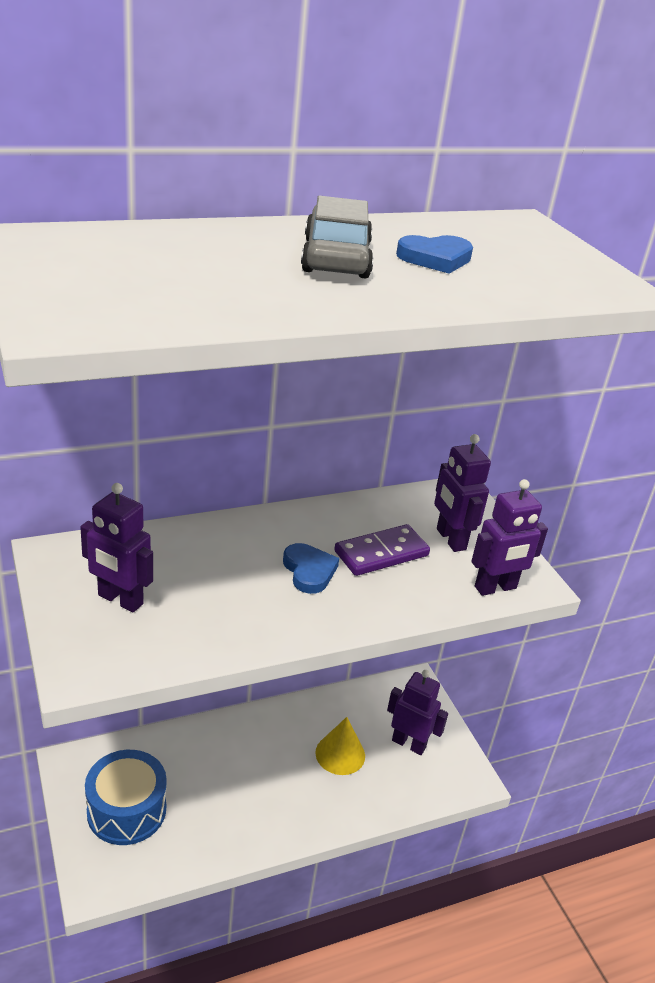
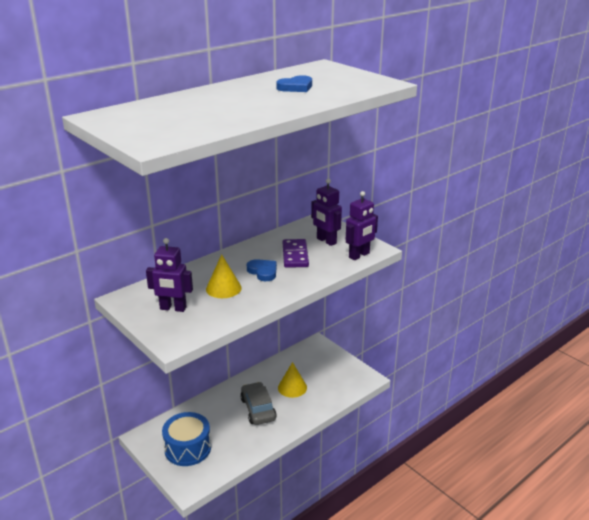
camera: 15 degrees left, 5 degrees down
grey car [301,196,374,278] -> grey car moved to [240,382,277,425]
purple domino [334,524,430,576] -> purple domino turned 45 degrees counterclockwise [283,239,309,268]
purple robot [387,670,448,755] -> none
none -> yellow cone [206,254,242,298]

